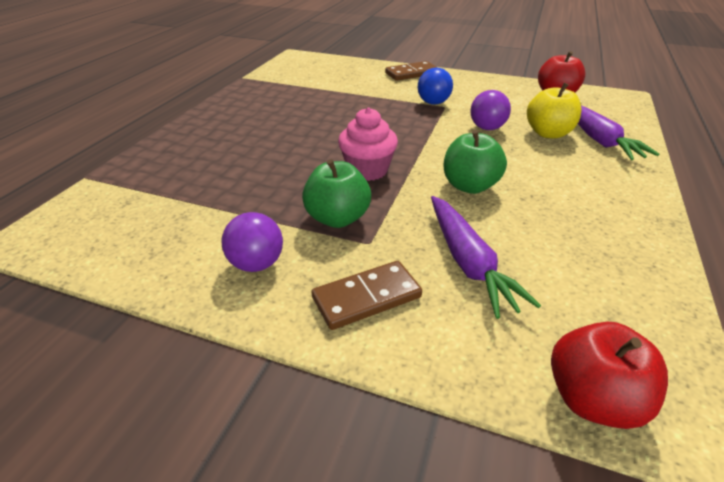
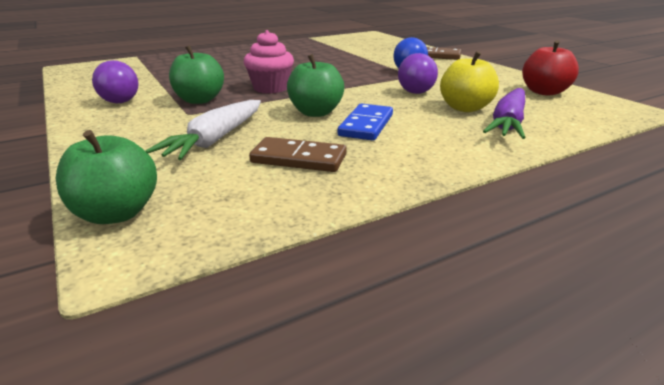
camera: 40 degrees right, 10 degrees down
brown domino [311,261,422,330] -> brown domino moved to [249,137,347,172]
purple carrot [431,196,541,319] -> white carrot [146,100,261,160]
red apple [551,322,668,429] -> green apple [56,130,157,224]
none -> blue domino [338,104,393,141]

